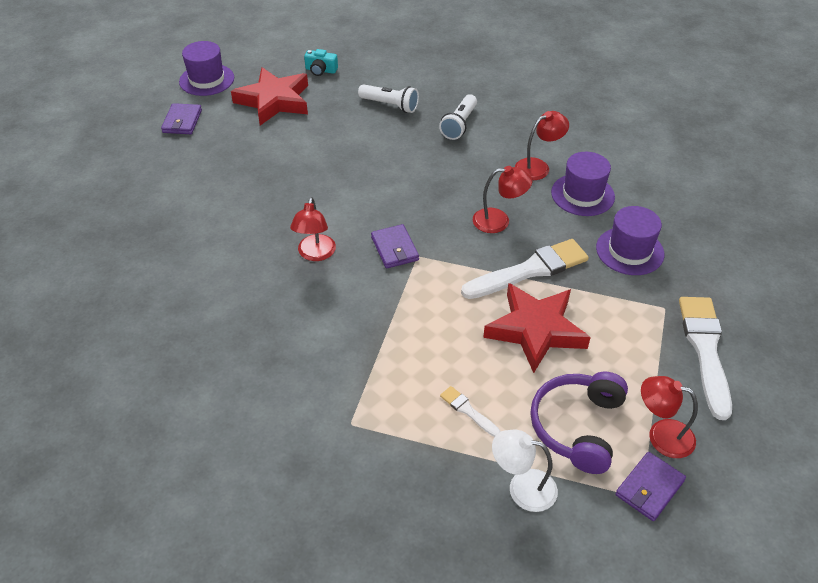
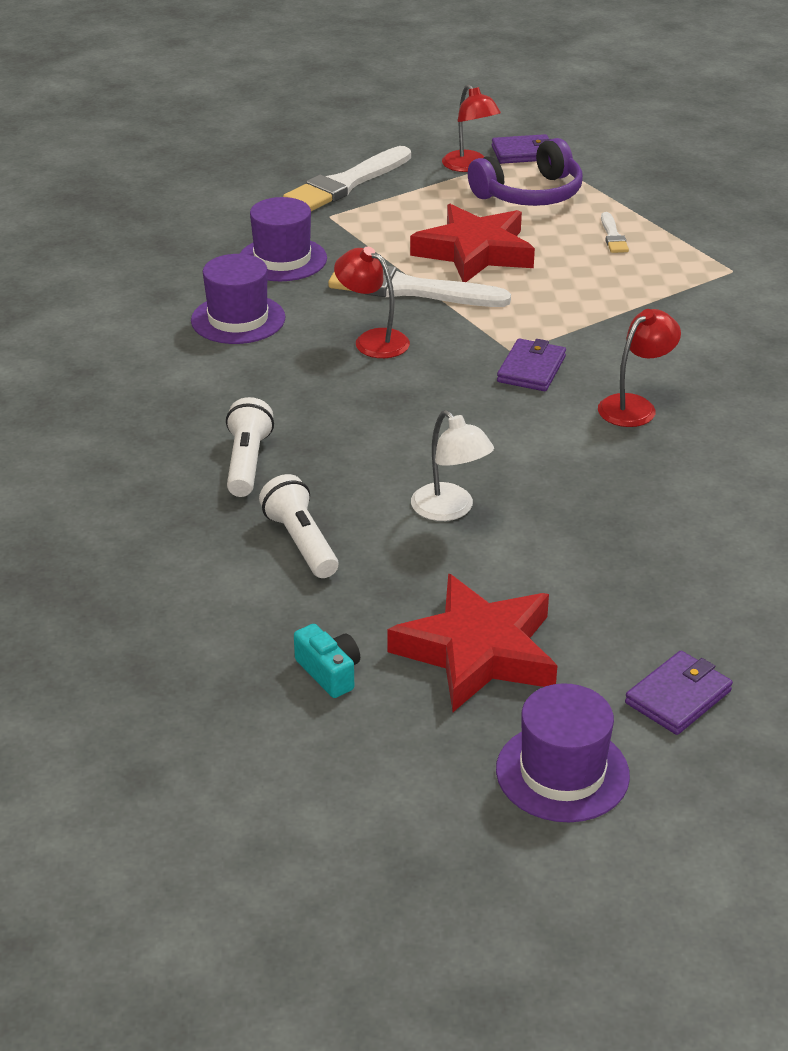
camera: 140 degrees left, 10 degrees down
white flashlight [439,94,477,140] -> white flashlight turned 60 degrees counterclockwise [226,397,274,497]
white lamp [492,430,558,512] -> white lamp moved to [411,410,494,521]
red lamp [515,111,569,180] -> none

